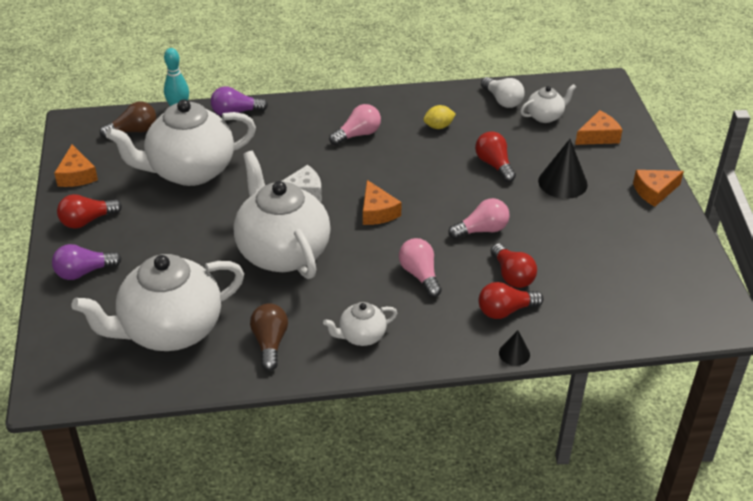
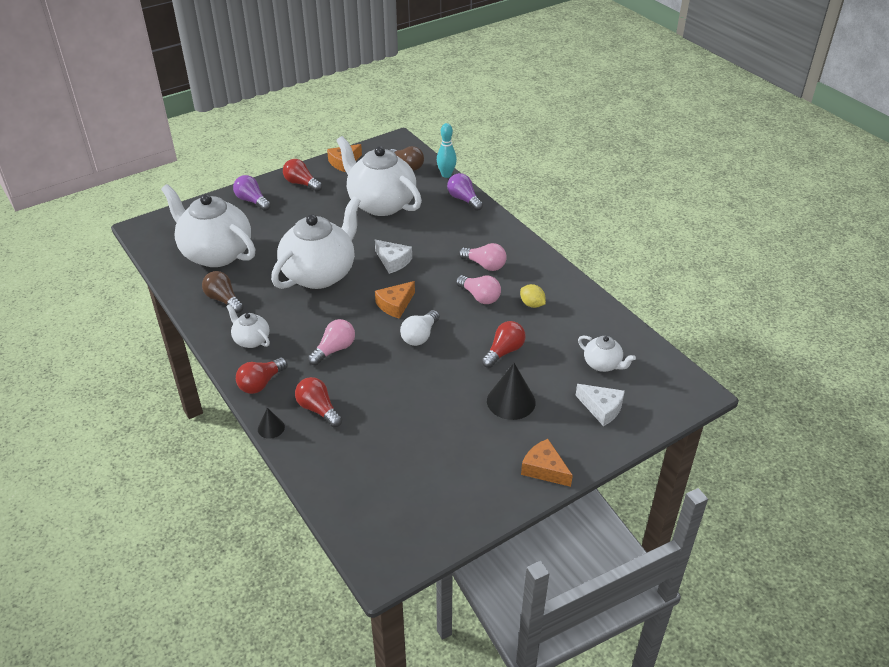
camera: 65 degrees right, 0 degrees up
brown light bulb [250,303,288,371] -> brown light bulb turned 105 degrees counterclockwise [202,271,244,313]
pink light bulb [448,198,510,239] -> pink light bulb moved to [456,275,501,304]
white light bulb [481,77,525,108] -> white light bulb moved to [400,310,440,346]
red light bulb [491,243,537,288] -> red light bulb moved to [236,357,288,394]
orange cheese [575,110,622,145] -> white cheese [575,384,625,426]

